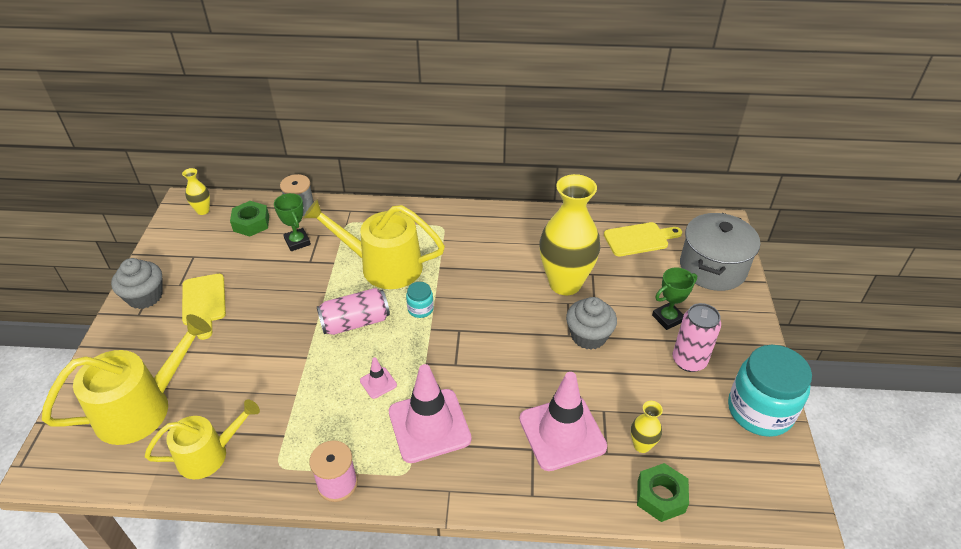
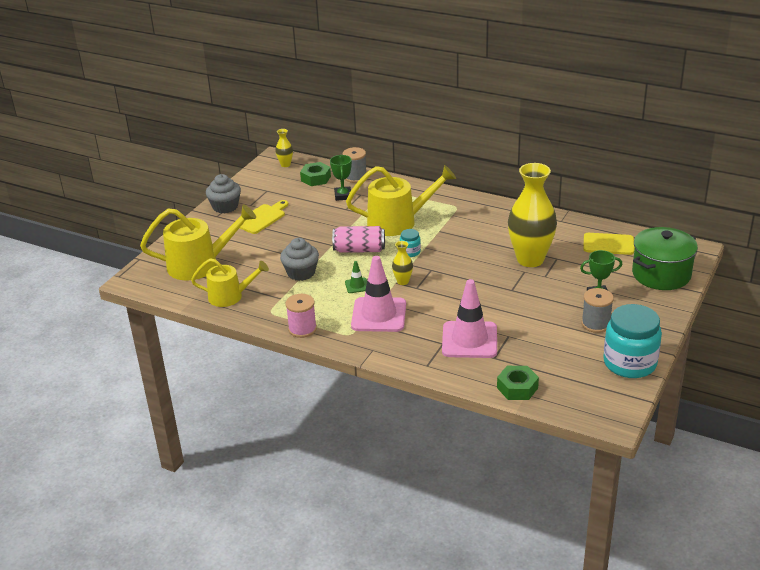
camera: 25 degrees right, 10 degrees down
yellow cutting board [182,274,226,340] -> yellow cutting board turned 150 degrees counterclockwise [240,200,289,234]
yellow watering can [303,199,445,289] -> yellow watering can turned 135 degrees clockwise [346,165,456,236]
pink traffic cone [360,357,397,399] -> green traffic cone [345,261,367,293]
grey cupcake [566,297,617,350] -> grey cupcake moved to [280,238,319,281]
yellow vase [631,401,663,453] -> yellow vase moved to [392,241,413,285]
pink can [673,303,721,372] -> grey spool [582,288,614,333]
grey pot [680,213,760,291] -> green pot [632,227,698,290]

